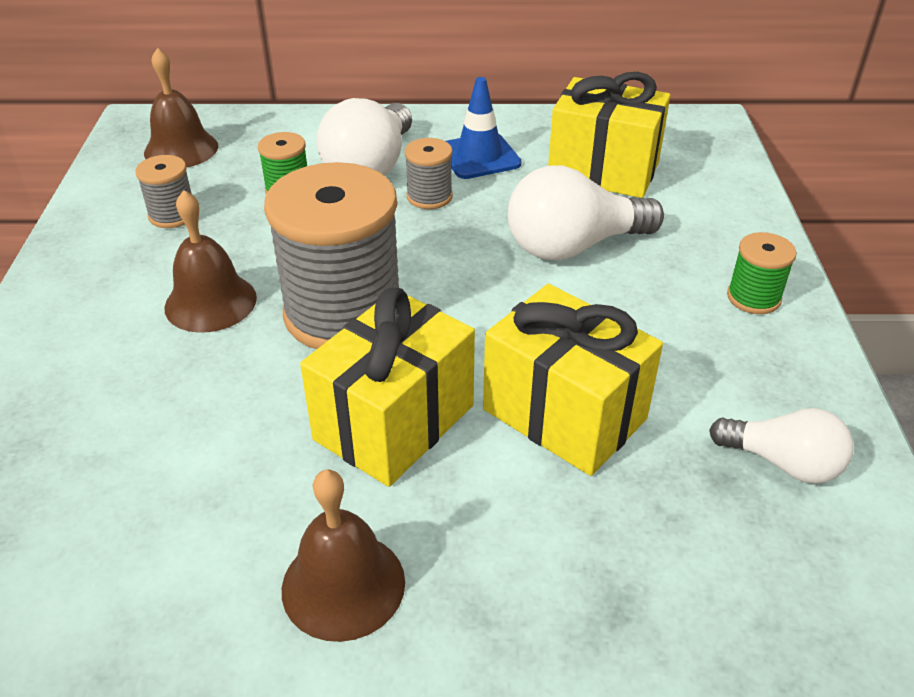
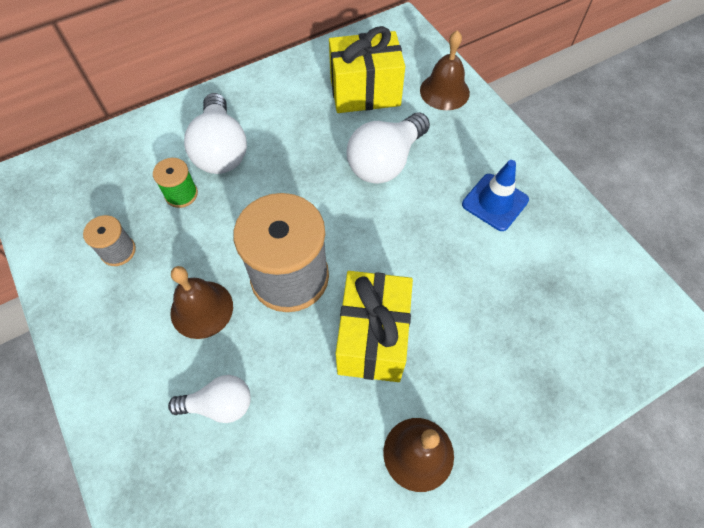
camera: 30 degrees left, 20 degrees up
brown bell [144,48,218,168] -> brown bell moved to [420,30,470,110]
grey spool [405,138,453,209] -> none
blue traffic cone [446,77,521,179] -> blue traffic cone moved to [462,160,529,231]
yellow gift [483,284,663,476] -> none
white light bulb [709,408,854,484] -> white light bulb moved to [168,375,251,423]
green spool [727,232,797,314] -> none

